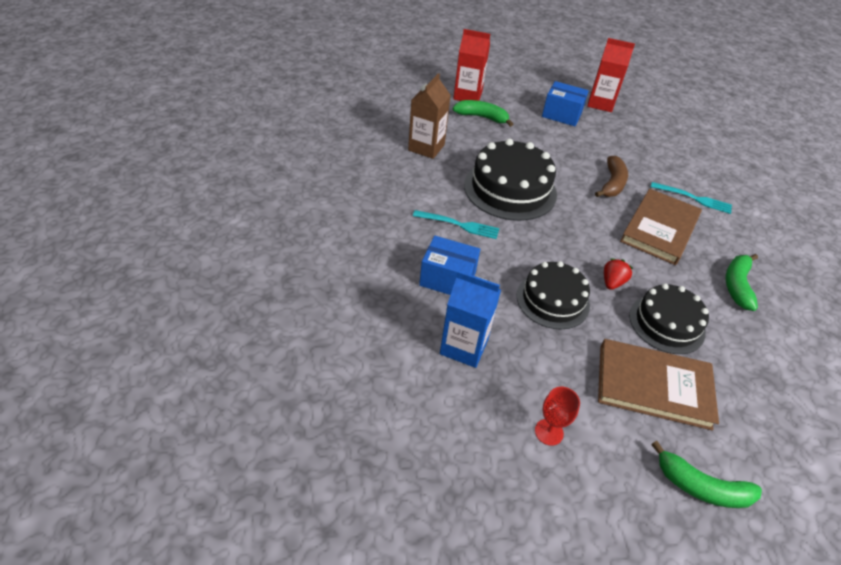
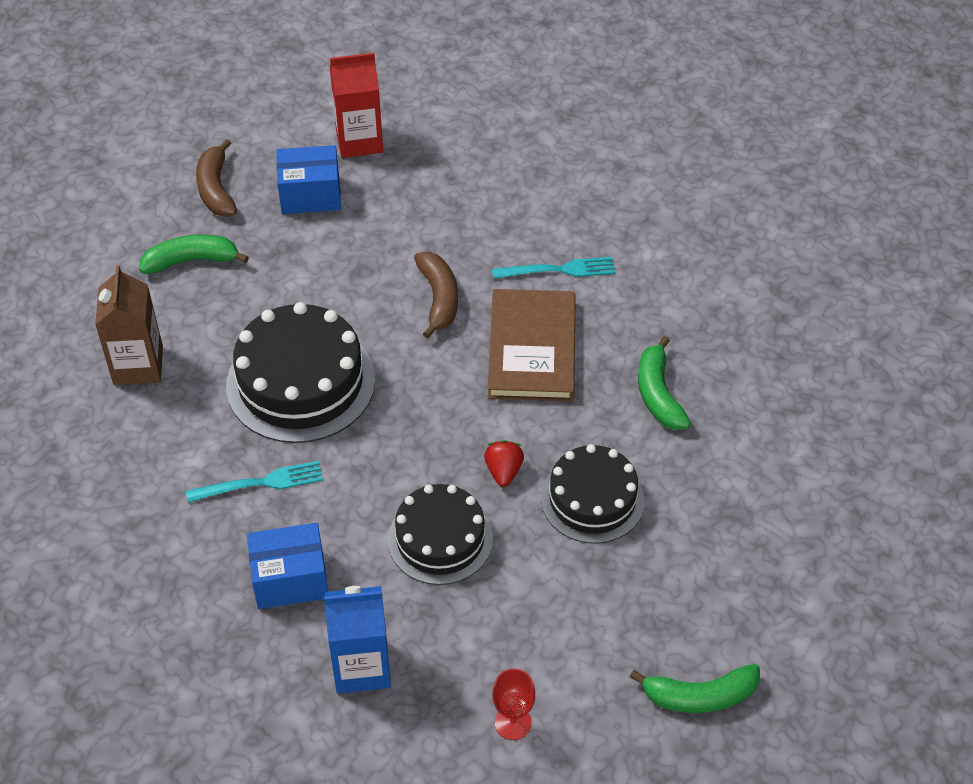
camera: 25 degrees left, 5 degrees up
red carton [453,29,490,101] -> none
brown book [598,339,719,431] -> none
none -> brown banana [196,139,237,217]

